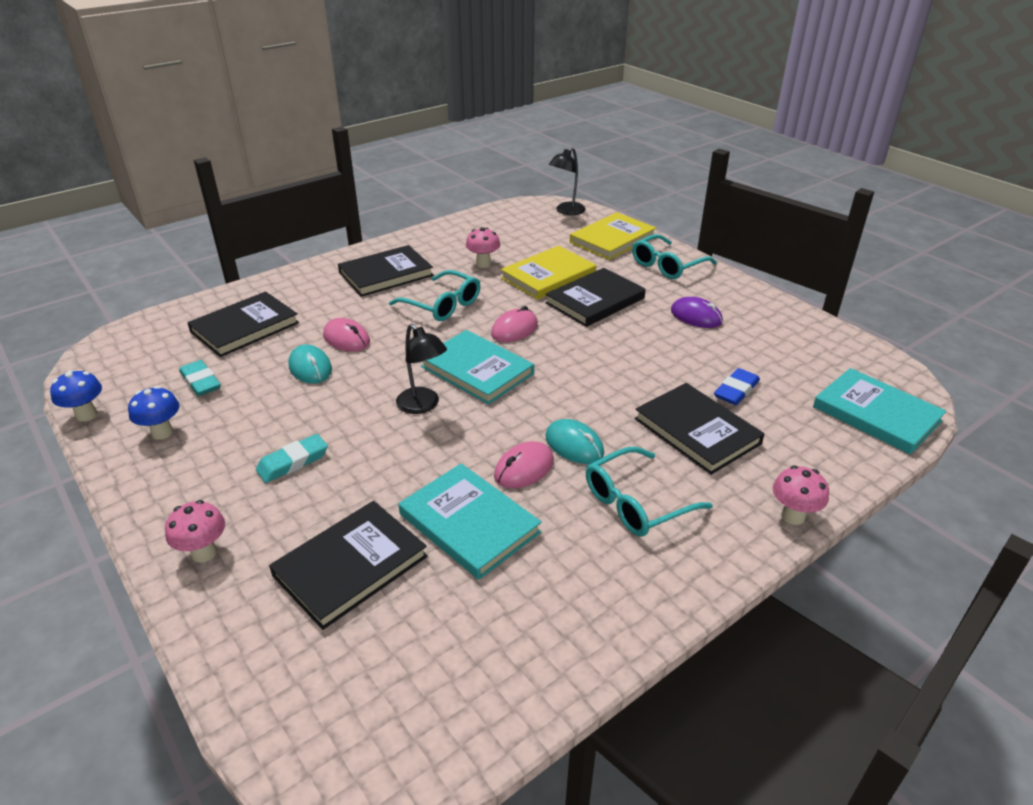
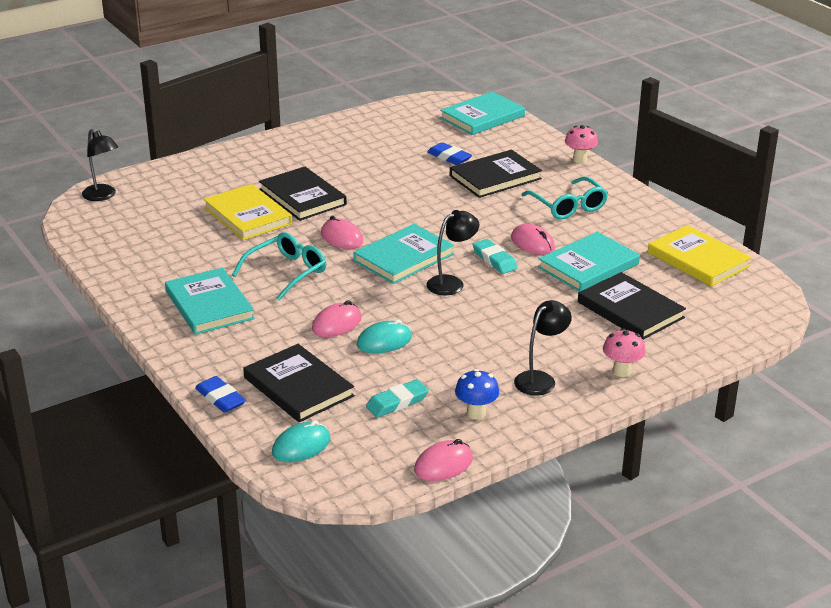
camera: 85 degrees left, 5 degrees down
blue mushroom [50,370,102,422] -> pink mouse [414,439,473,481]
turquoise eraser [256,434,328,483] -> turquoise eraser moved to [472,239,518,274]
black book [338,245,434,297] -> turquoise book [165,268,255,335]
pink mushroom [466,227,500,268] -> none
turquoise mouse [545,419,604,464] -> turquoise mouse moved to [272,420,330,462]
yellow book [570,212,656,260] -> yellow book moved to [648,225,751,287]
turquoise glasses [632,234,717,279] -> none
purple mouse [671,297,723,328] -> none
none -> blue eraser [195,376,246,413]
none -> black lamp [514,300,572,396]

